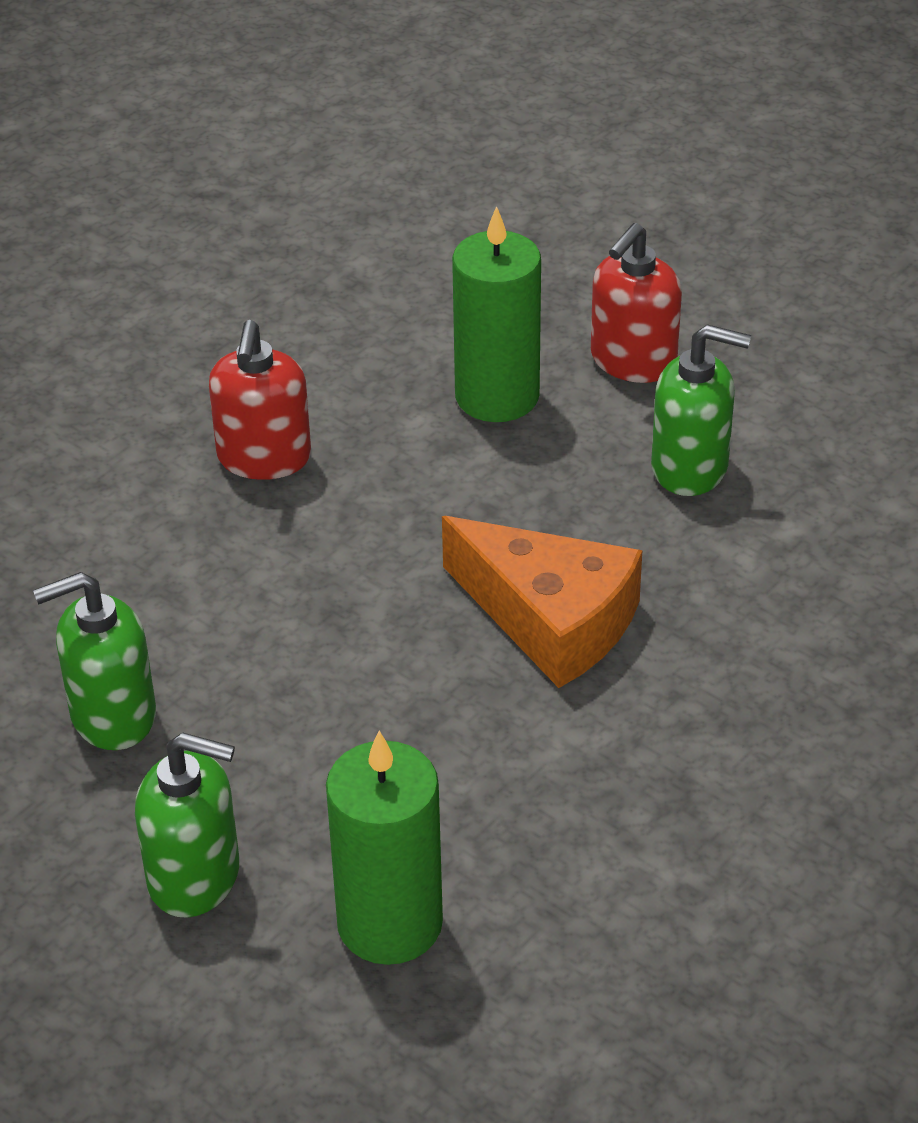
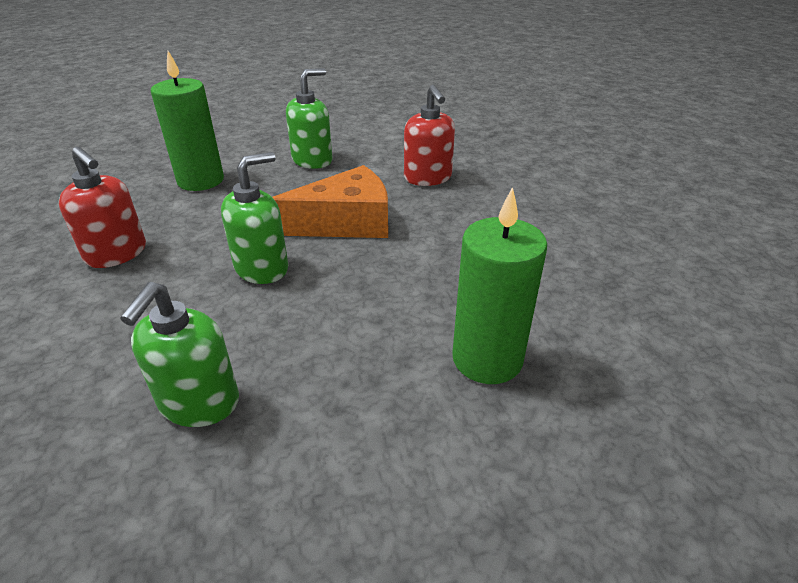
camera: 55 degrees left, 5 degrees down
green soap dispenser [135,732,239,918] -> green soap dispenser moved to [221,152,289,284]
red soap dispenser [591,223,682,383] -> red soap dispenser moved to [404,85,455,186]

